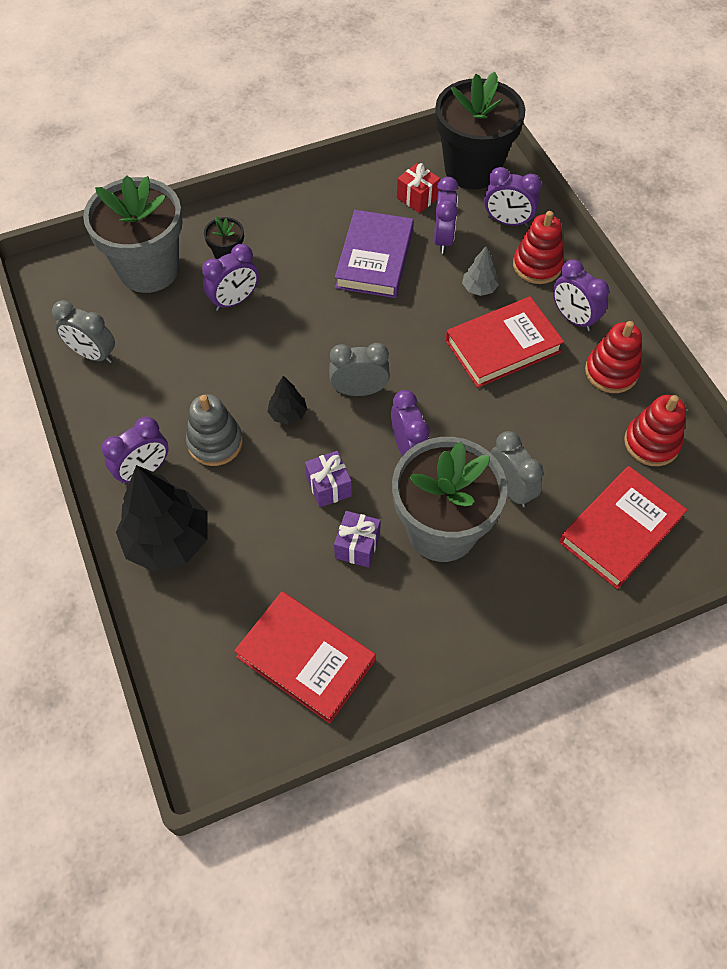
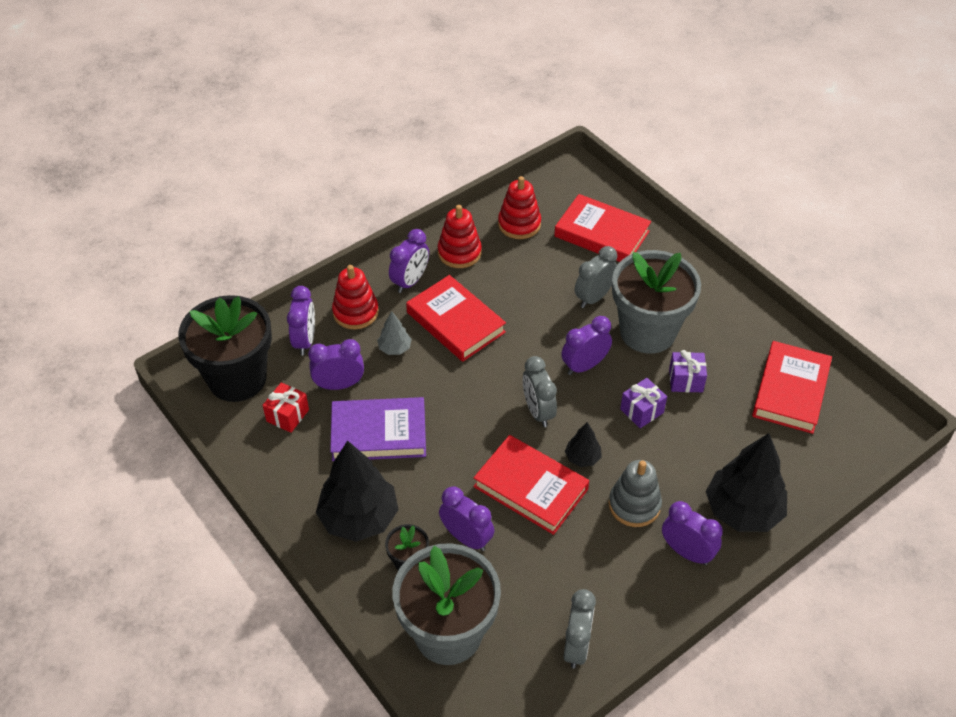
camera: 105 degrees left, 10 degrees down
none -> black tree [316,440,399,542]
none -> red book [473,435,589,535]

